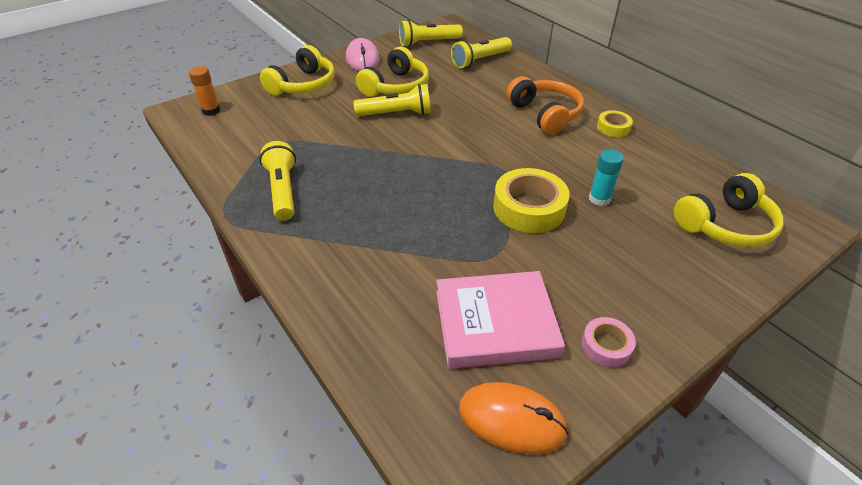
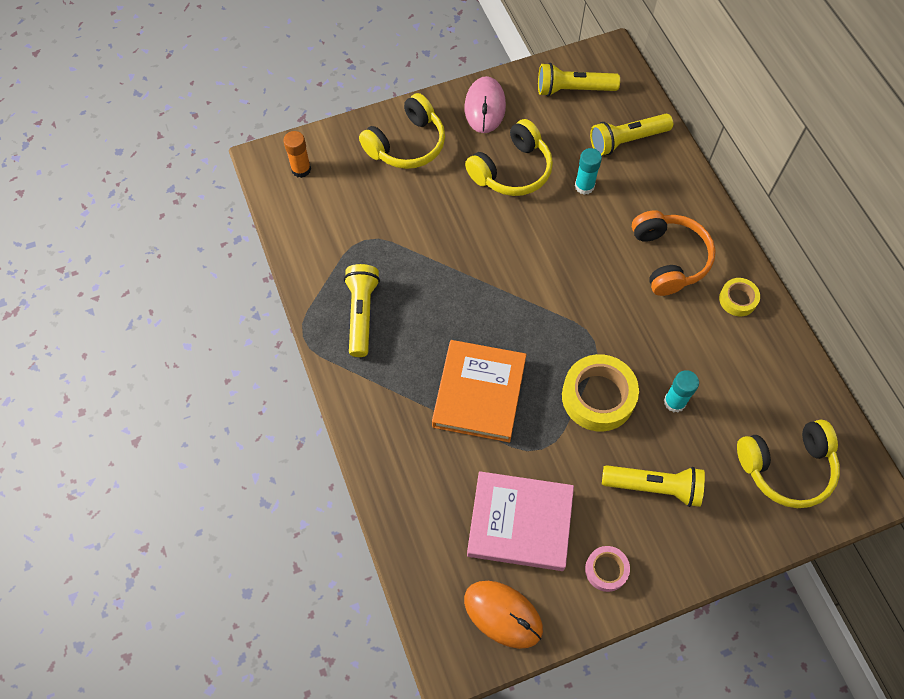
camera: 15 degrees right, 20 degrees up
yellow flashlight [354,84,431,116] -> yellow flashlight moved to [602,465,705,507]
none -> orange book [432,340,527,443]
none -> turquoise glue stick [575,148,602,195]

